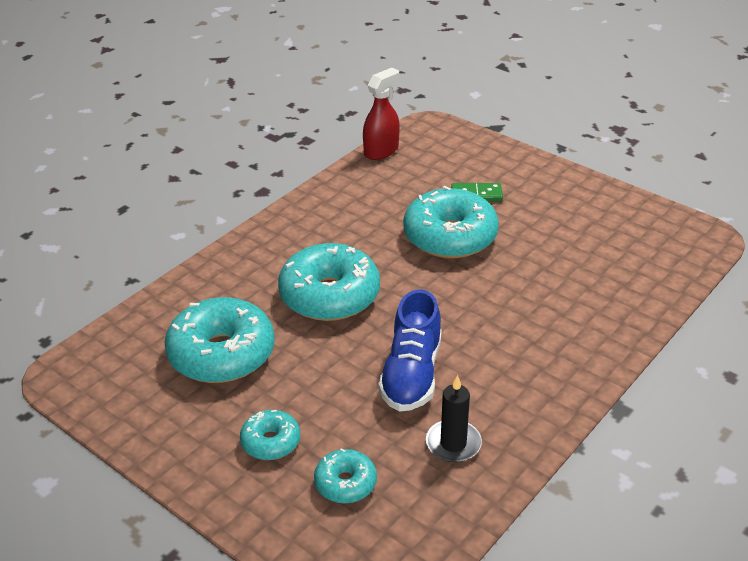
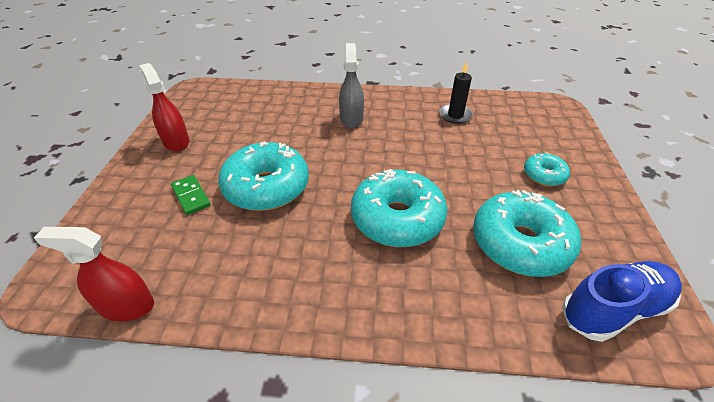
camera: 125 degrees left, 5 degrees up
turquoise donut [314,448,377,503] -> none
blue shoe [378,289,442,412] -> blue shoe moved to [562,261,682,342]
none -> red spray bottle [139,63,189,151]
none -> grey spray bottle [339,43,364,128]

